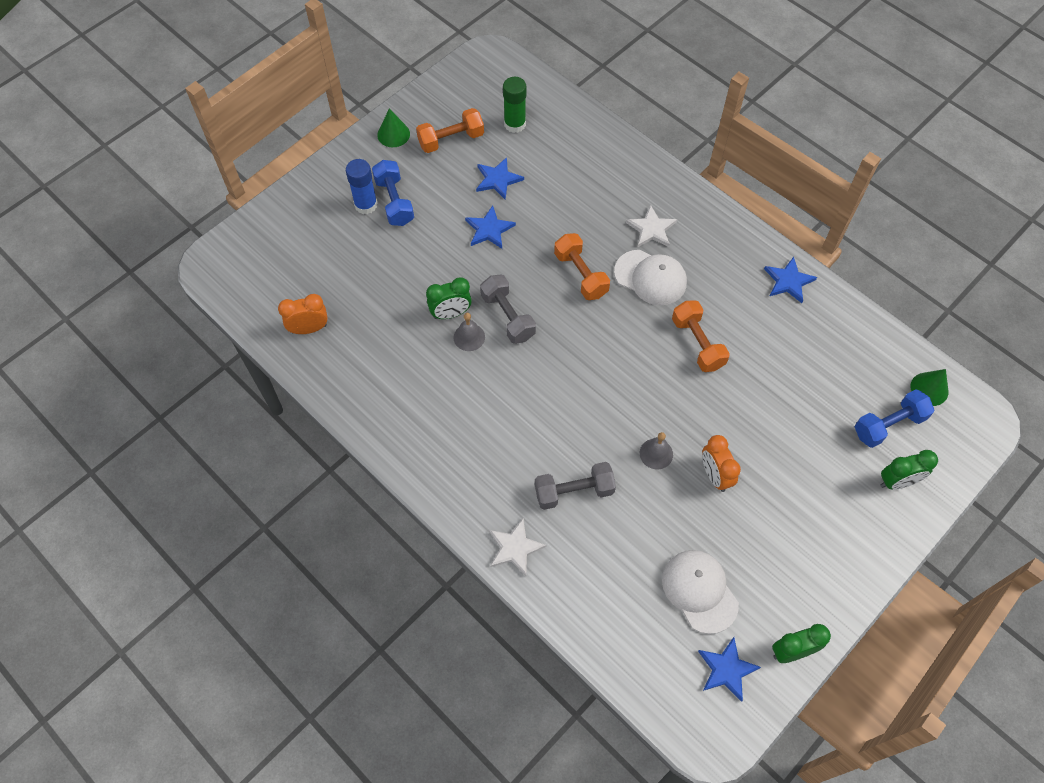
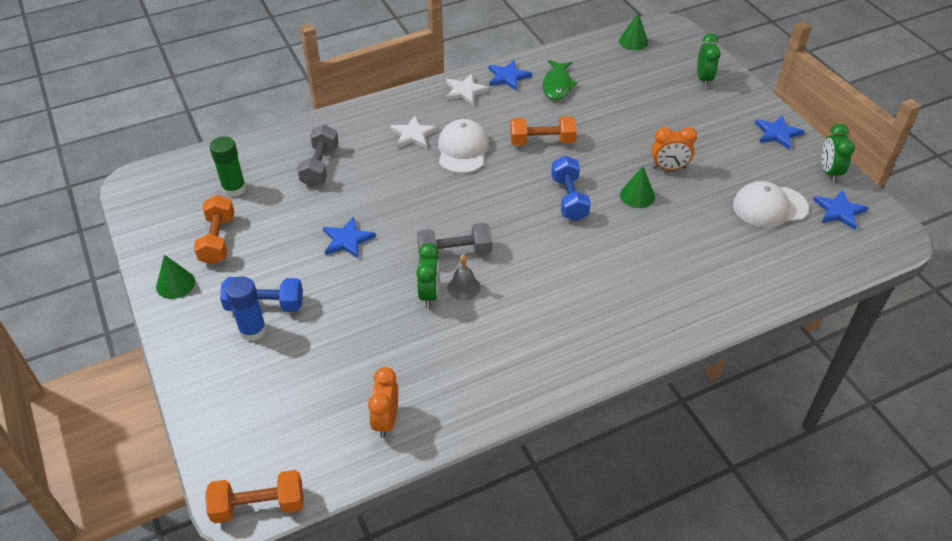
camera: 70 degrees left, 15 degrees down
blue star [476,157,524,200] -> blue star moved to [755,115,804,150]
white star [489,519,547,576] -> white star moved to [446,74,490,105]
grey dumbbell [535,462,616,510] -> grey dumbbell moved to [297,125,339,187]
orange dumbbell [554,233,610,300] -> orange dumbbell moved to [205,470,303,523]
white cap [614,250,687,305] -> white cap turned 45 degrees counterclockwise [438,119,489,173]
grey bell [640,432,673,469] -> green cone [620,166,655,208]
blue dumbbell [855,389,934,448] -> blue dumbbell moved to [551,156,591,221]
none -> green fish [543,60,578,100]

